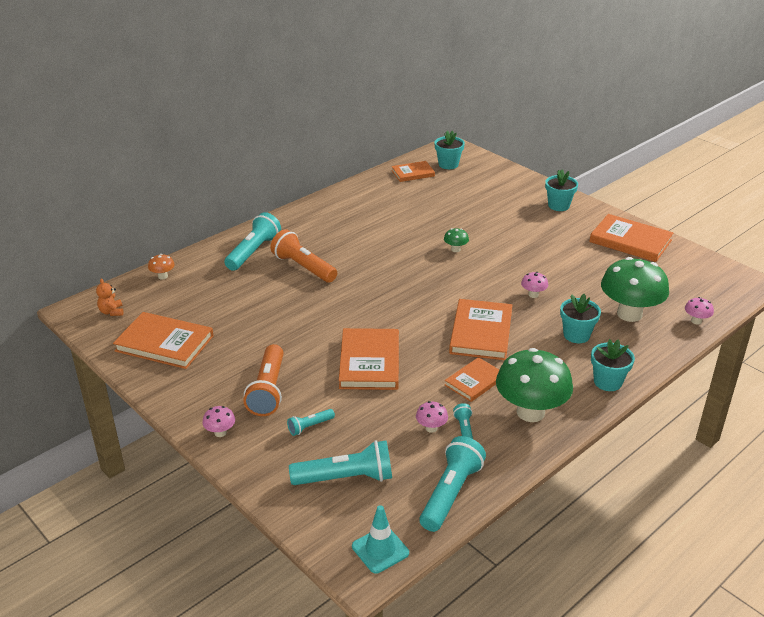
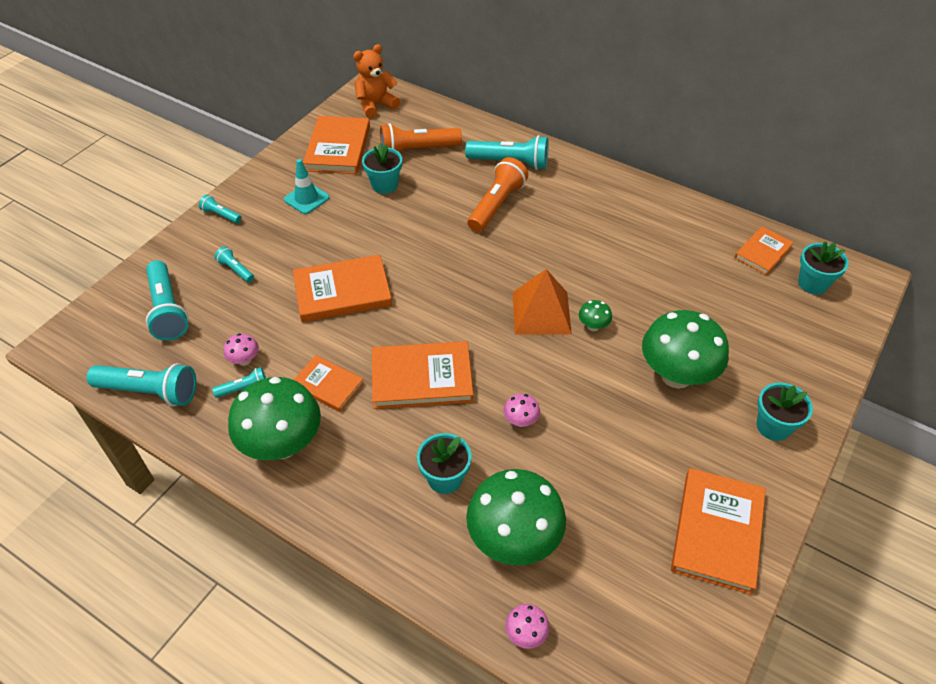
camera: 75 degrees right, 15 degrees up
orange teddy bear [96,278,123,316] -> orange teddy bear [353,44,400,118], size x1.75
orange mushroom [148,254,175,279] -> none
pink mushroom [202,406,235,437] -> turquoise flashlight [199,195,241,223]
orange flashlight [243,344,284,416] -> orange flashlight moved to [380,123,462,152]
turquoise traffic cone [352,505,409,574] -> turquoise traffic cone moved to [284,159,330,214]
orange book [391,161,435,182] -> orange book turned 75 degrees clockwise [734,226,794,275]
turquoise flower pot [591,339,635,391] -> turquoise flower pot moved to [362,143,402,194]
none -> orange pyramid [513,269,572,334]
none -> green mushroom [642,310,729,389]

